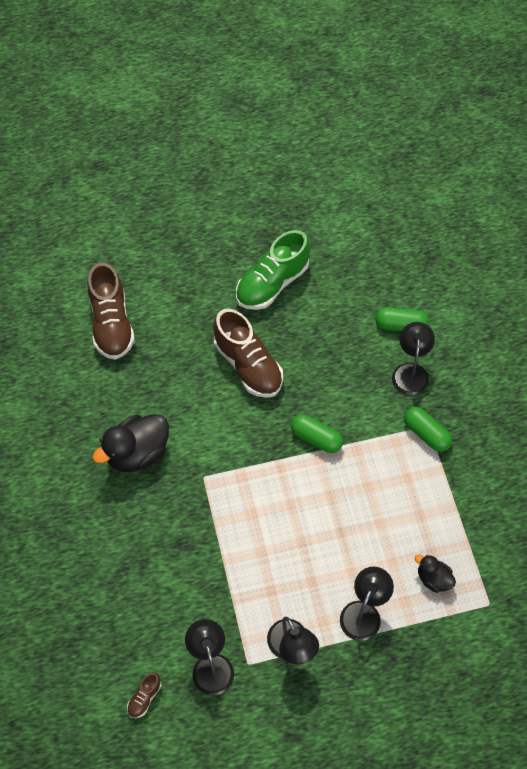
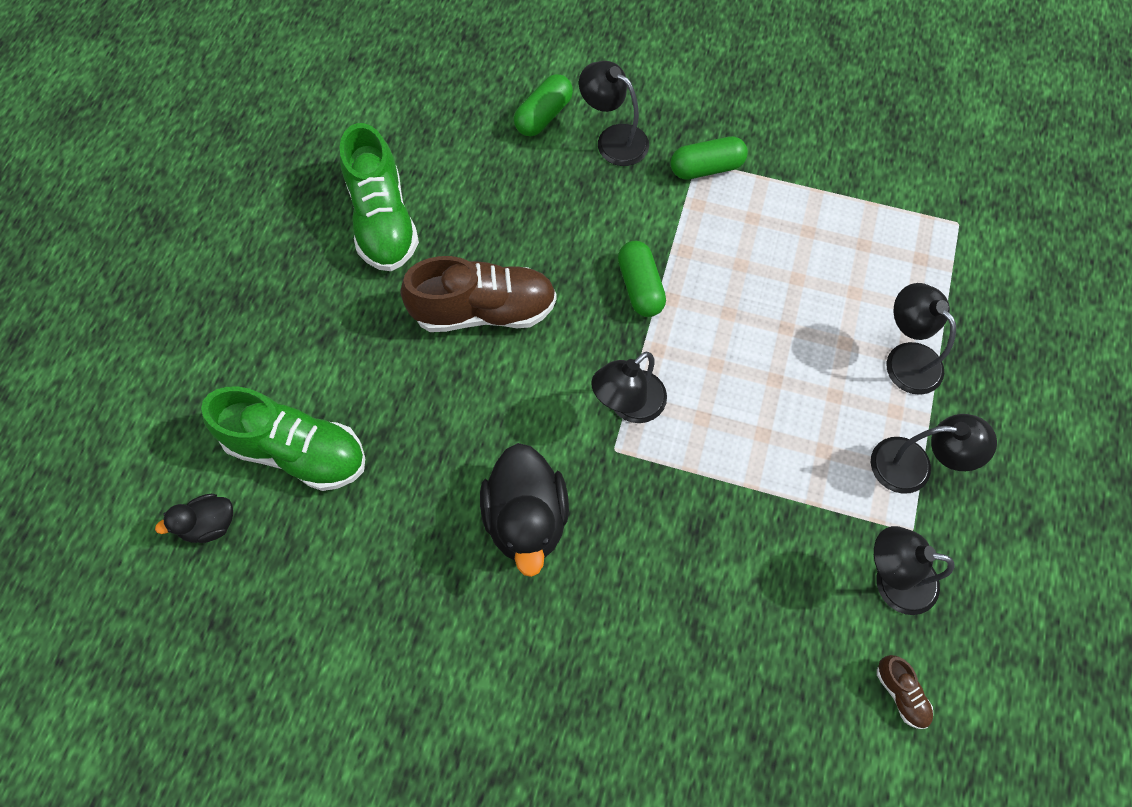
camera: 60 degrees left, 5 degrees up
brown shoe [87,263,135,360] -> green shoe [201,387,365,491]
green capsule [291,414,343,453] -> green capsule turned 75 degrees counterclockwise [618,241,666,317]
black duck [415,555,456,593] -> black duck moved to [155,494,233,543]
none -> black lamp [591,352,667,423]

